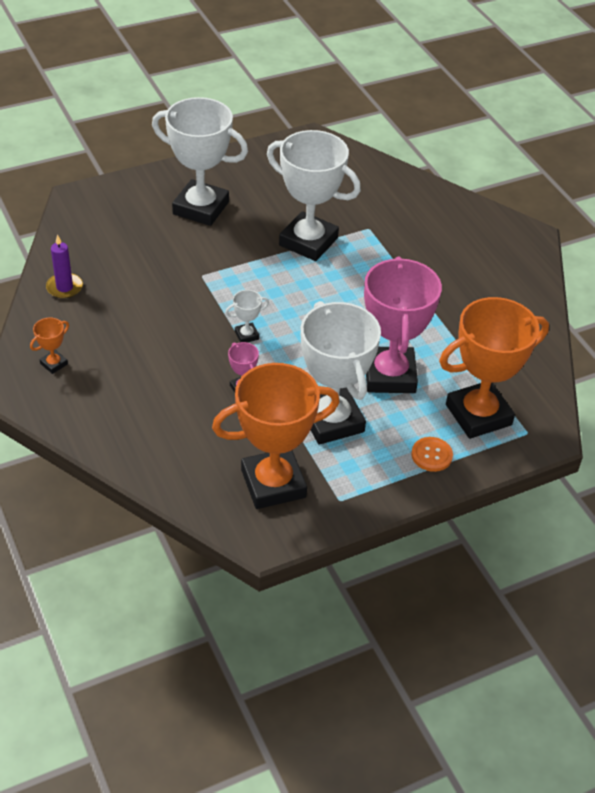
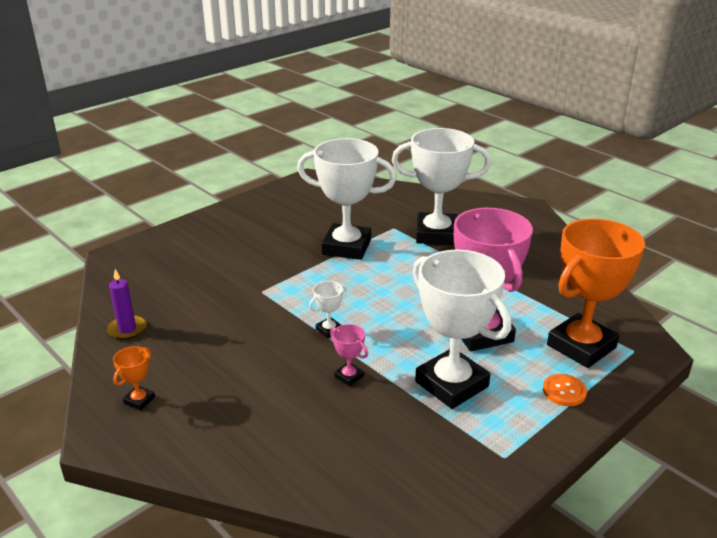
camera: 15 degrees left, 15 degrees down
white trophy [152,97,248,226] -> white trophy moved to [392,128,491,245]
orange trophy [212,363,340,509] -> none

